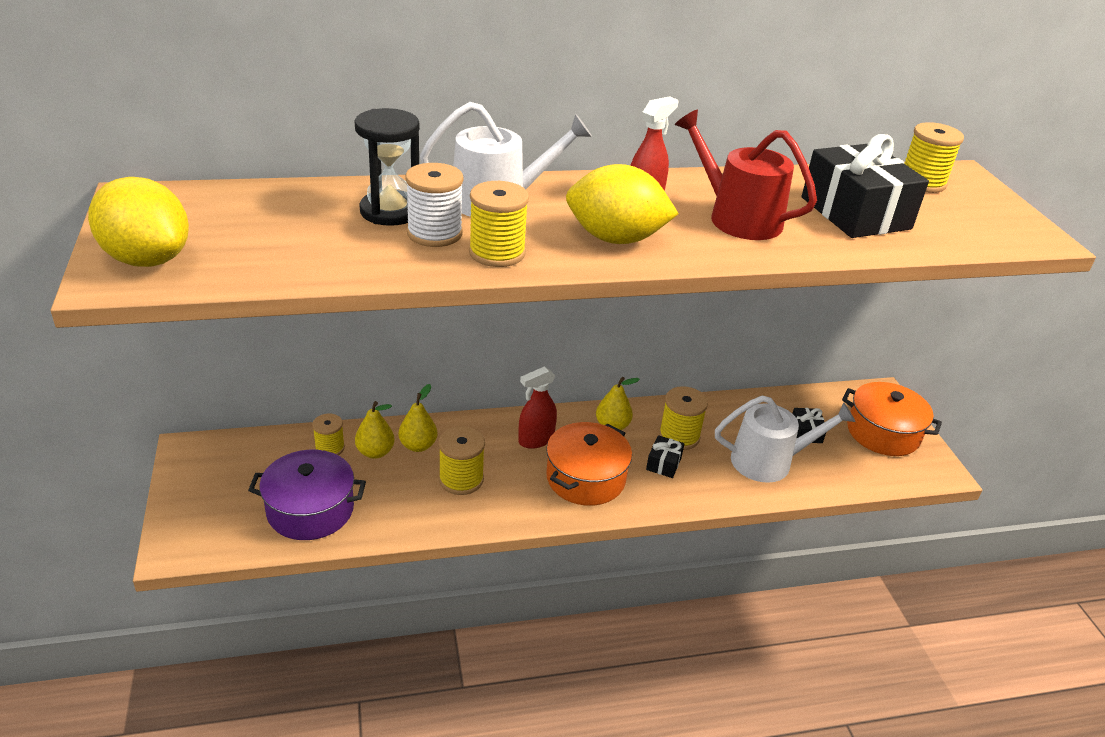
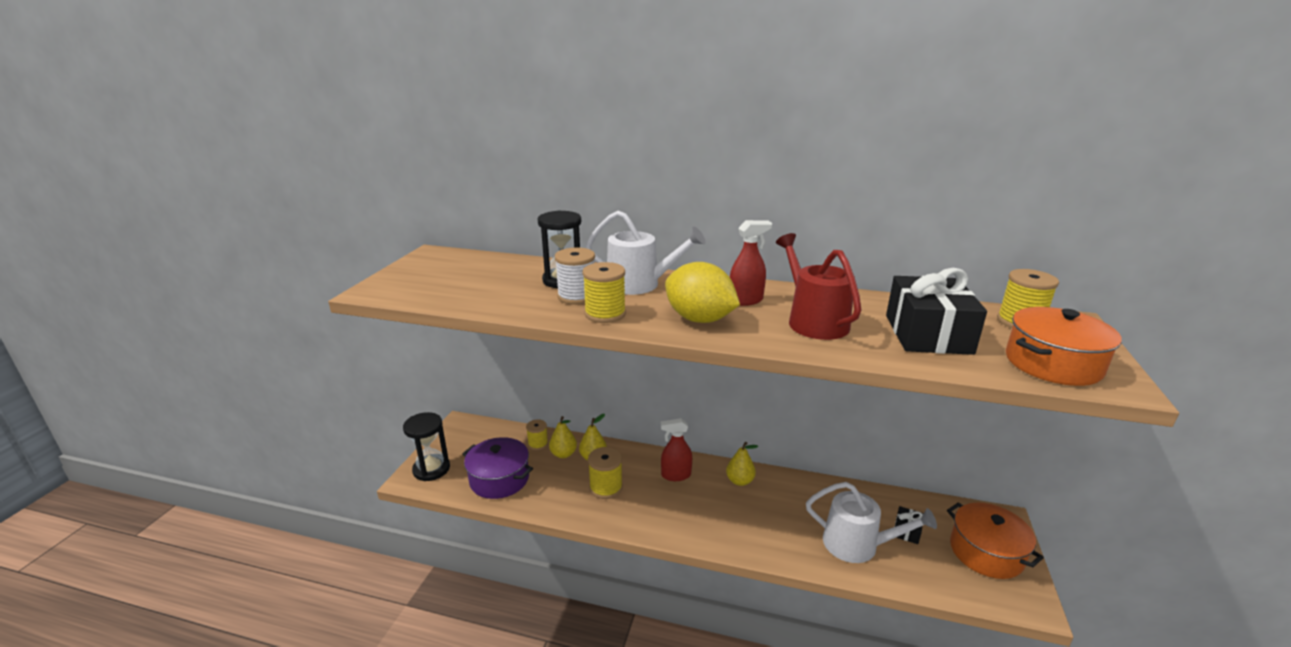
camera: 30 degrees right, 10 degrees down
yellow lemon [88,177,189,267] -> none
orange pot [546,422,632,506] -> orange pot moved to [1006,307,1122,386]
black gift [646,435,684,478] -> none
yellow spool [659,386,708,450] -> none
none -> black hourglass [403,412,450,481]

